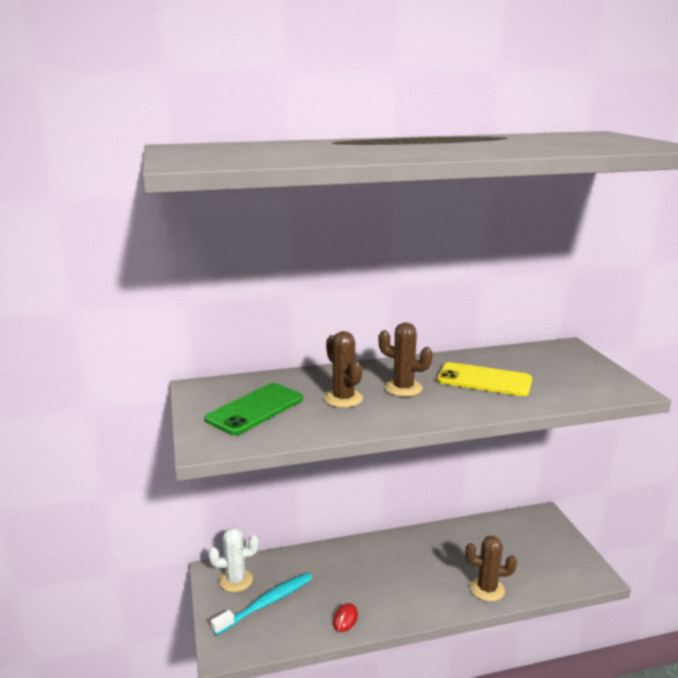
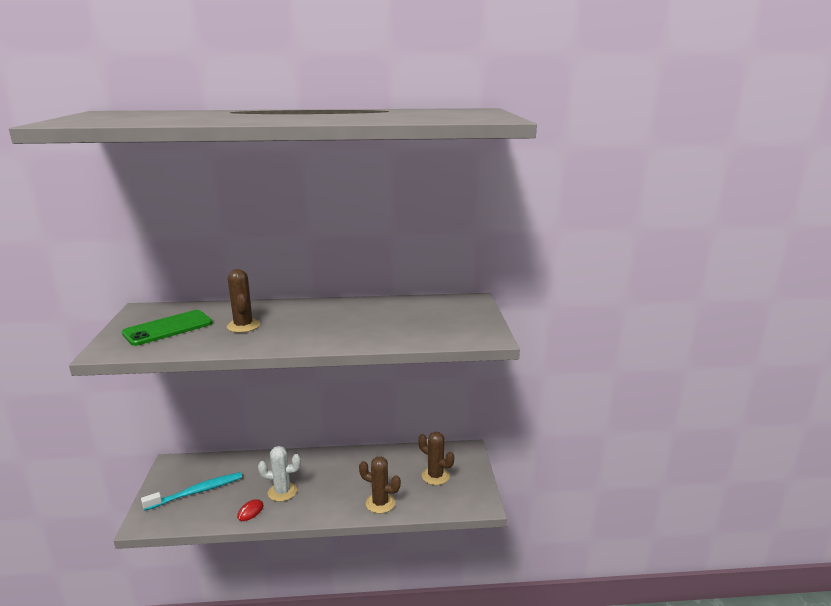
camera: 10 degrees right, 0 degrees up
white cactus [209,527,259,592] -> white cactus moved to [258,446,301,502]
brown cactus [378,322,433,397] -> brown cactus moved to [418,432,454,485]
yellow phone [437,362,532,396] -> none

